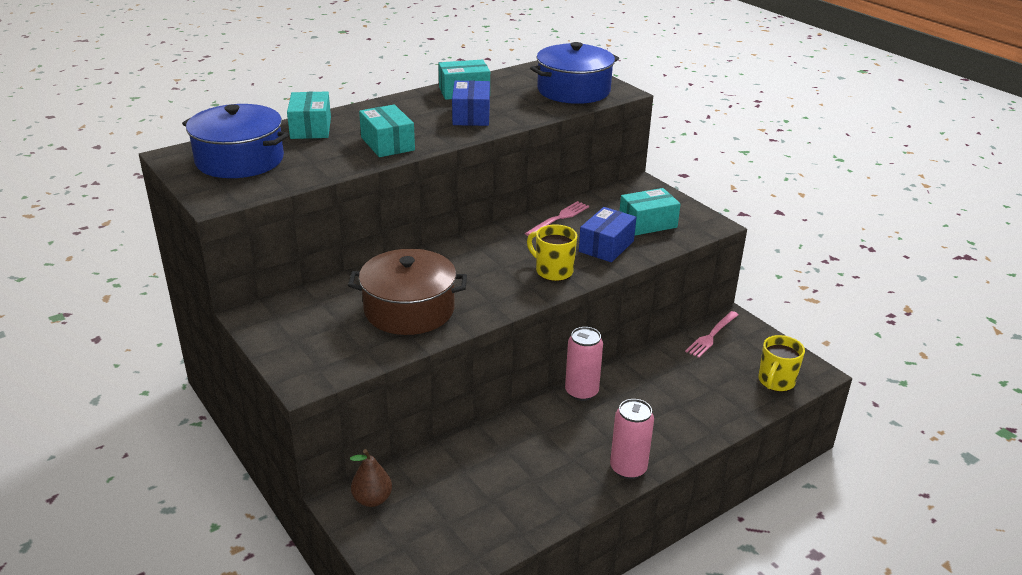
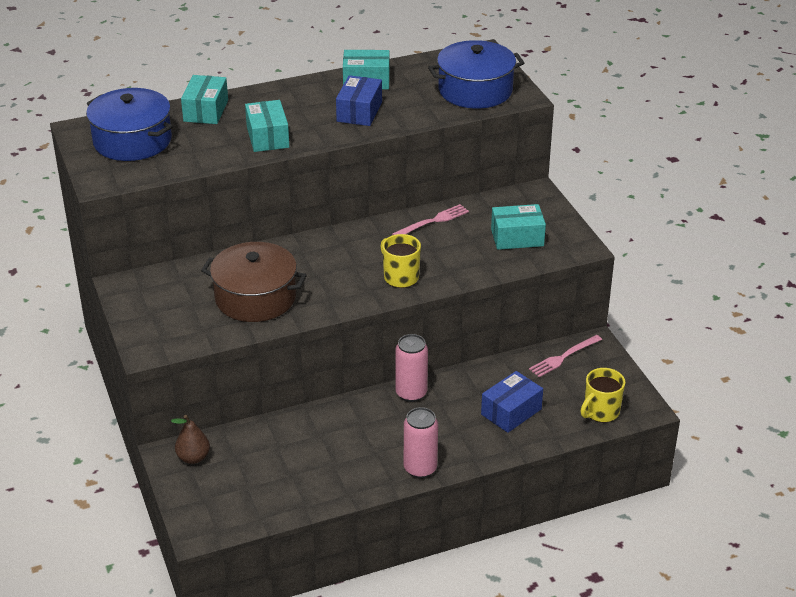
camera: 15 degrees right, 5 degrees up
blue box [579,207,636,262] -> blue box moved to [481,371,543,433]

